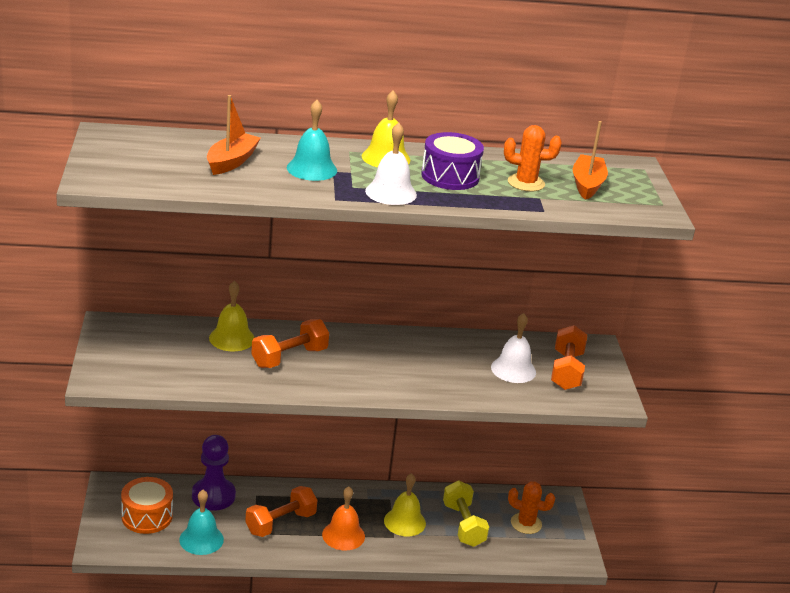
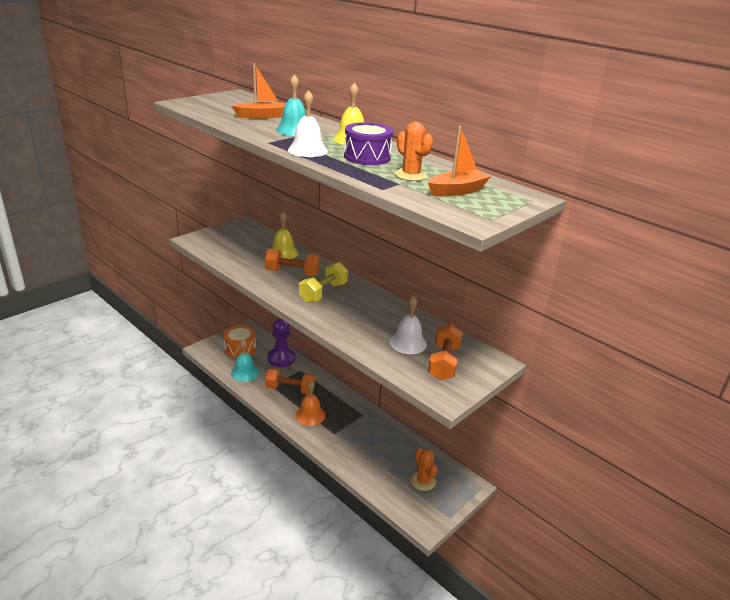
camera: 50 degrees right, 0 degrees up
yellow bell [384,473,426,536] -> none
yellow dumbbell [443,481,489,547] -> yellow dumbbell moved to [299,262,348,303]
orange dumbbell [551,325,587,390] -> orange dumbbell turned 45 degrees counterclockwise [428,324,463,380]

